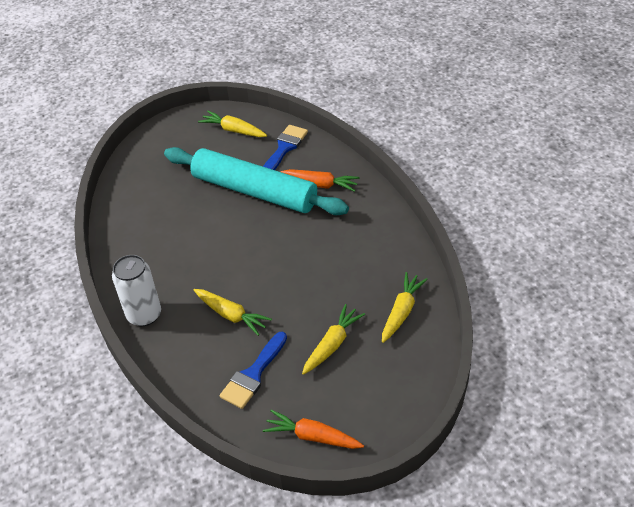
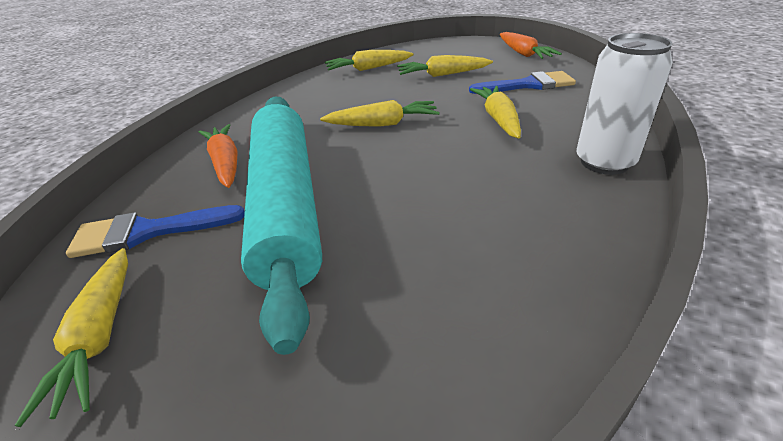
camera: 130 degrees left, 10 degrees down
none -> yellow carrot [320,100,440,127]

